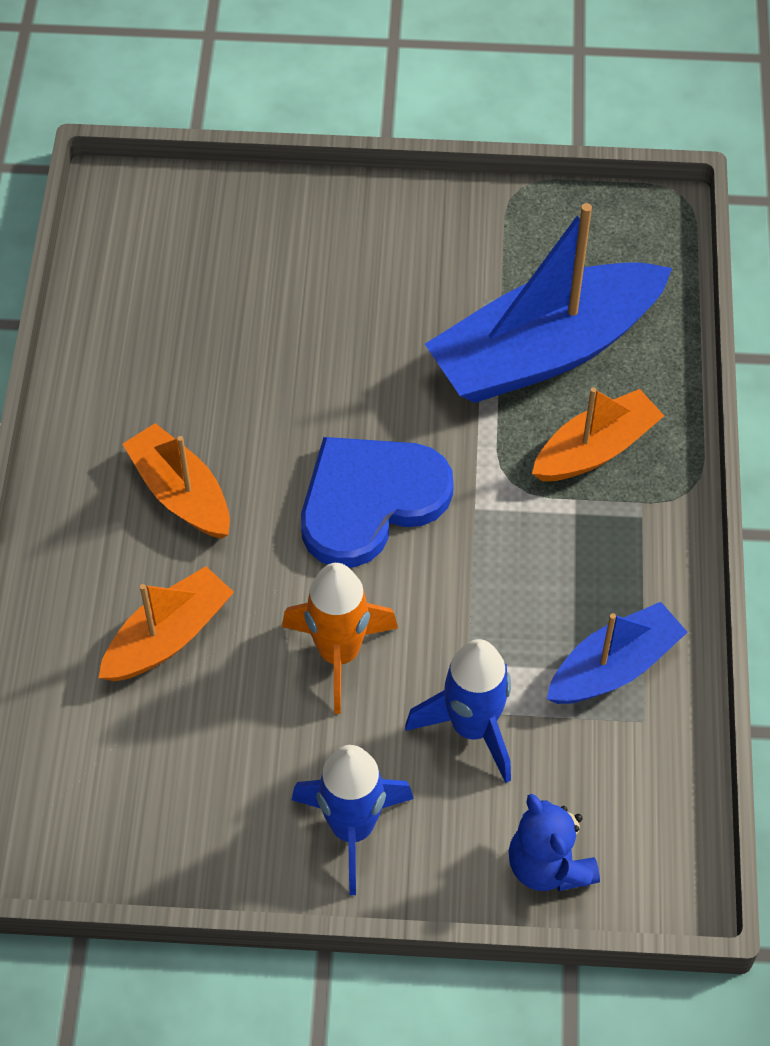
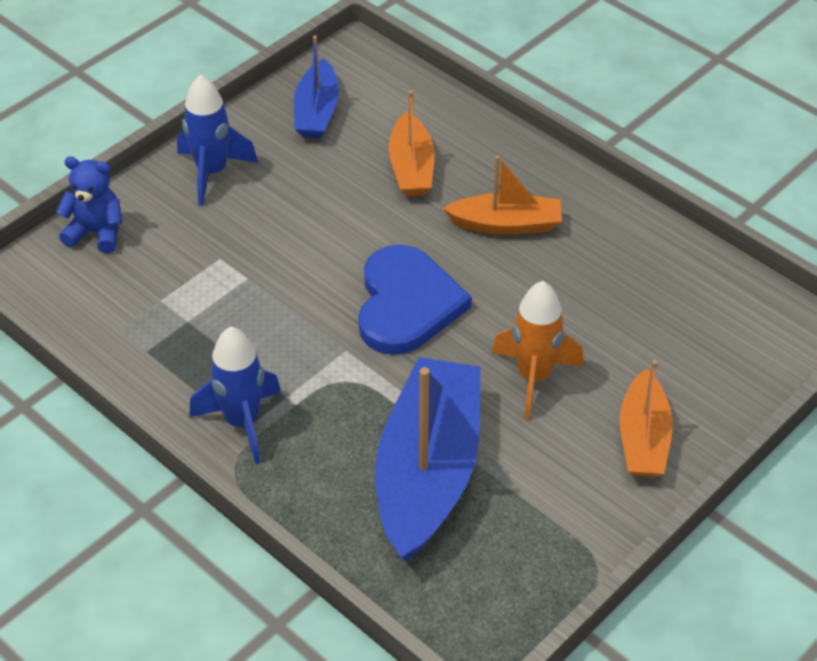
camera: 130 degrees right, 10 degrees down
orange rocket [282,563,398,714] -> orange rocket moved to [492,281,584,419]
blue rocket [405,639,511,783] -> blue rocket moved to [189,327,281,464]
orange boat [532,387,664,481] -> orange boat moved to [620,360,673,477]
blue boat [547,602,688,704] -> blue boat moved to [294,35,339,139]

